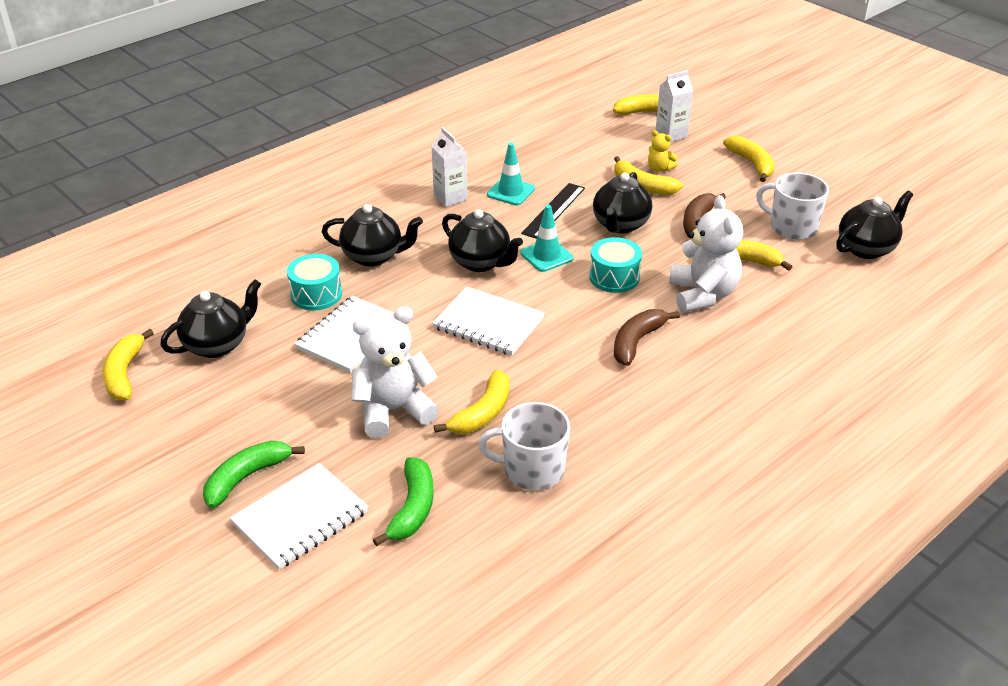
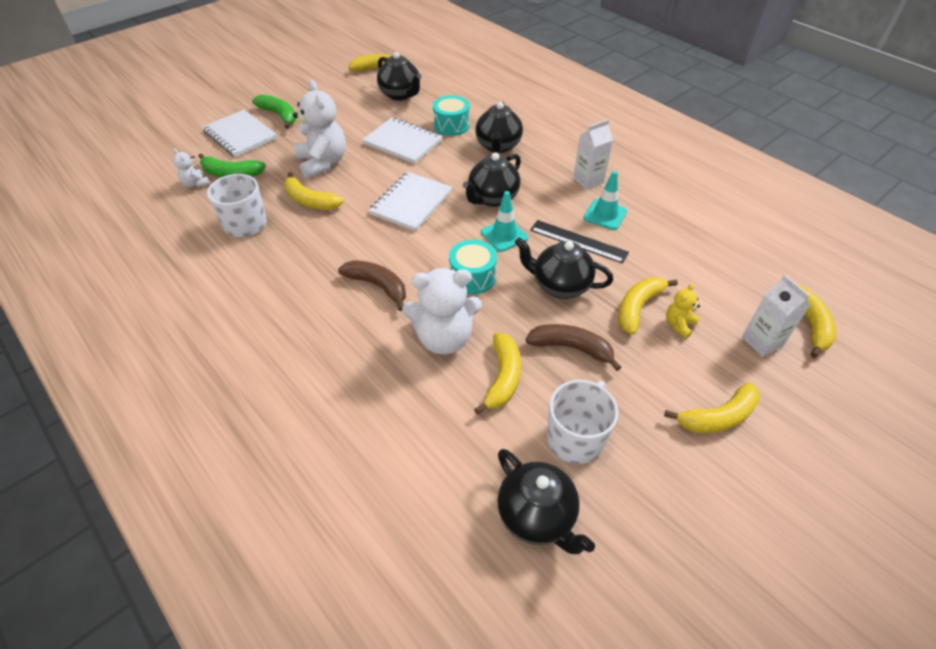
camera: 90 degrees right, 10 degrees up
none -> white teddy bear [173,148,210,188]

